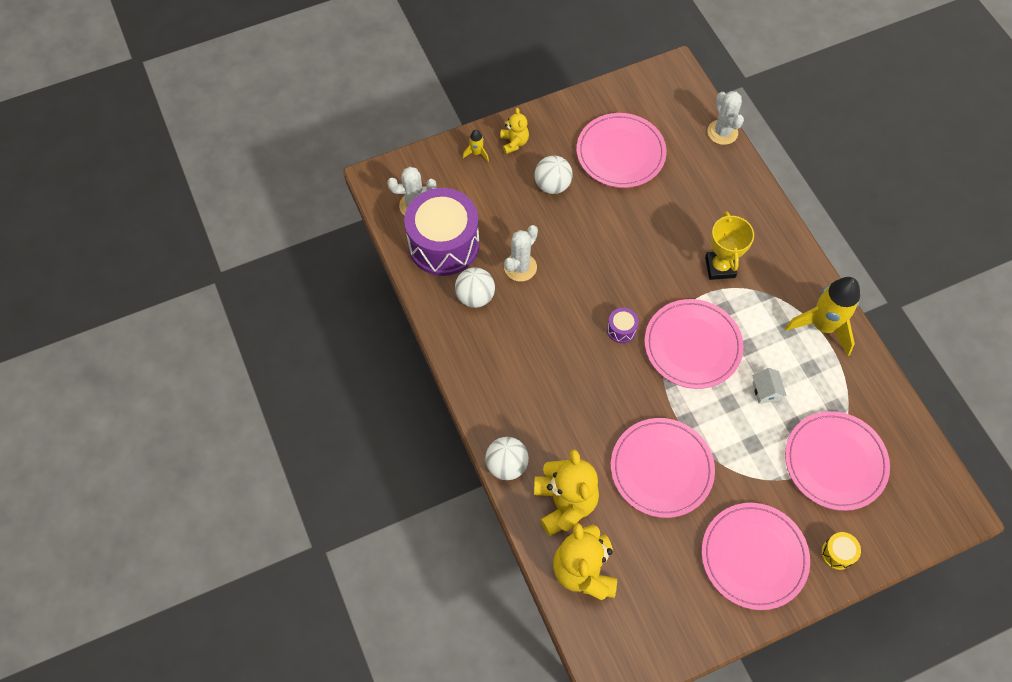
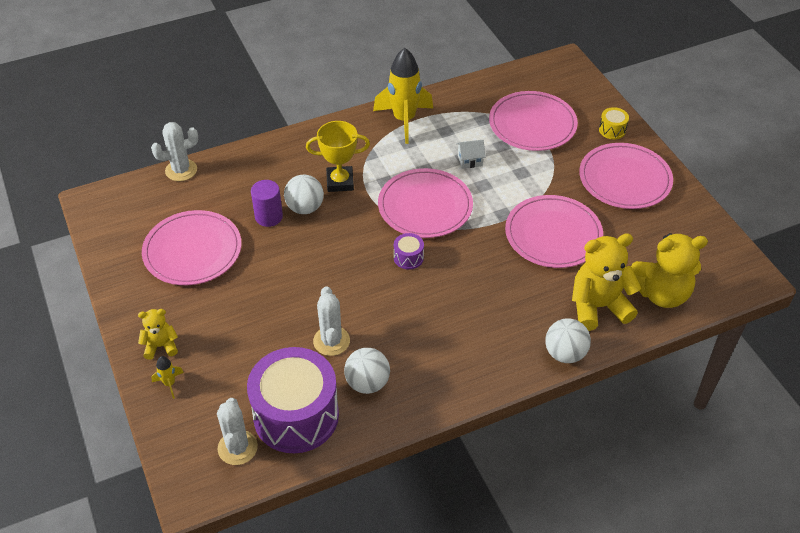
camera: 90 degrees left, 15 degrees down
white cactus [504,225,538,281] -> white cactus turned 45 degrees clockwise [313,286,350,356]
white ball [534,156,573,194] -> white ball moved to [284,175,324,214]
none -> purple cylinder [251,180,283,227]

